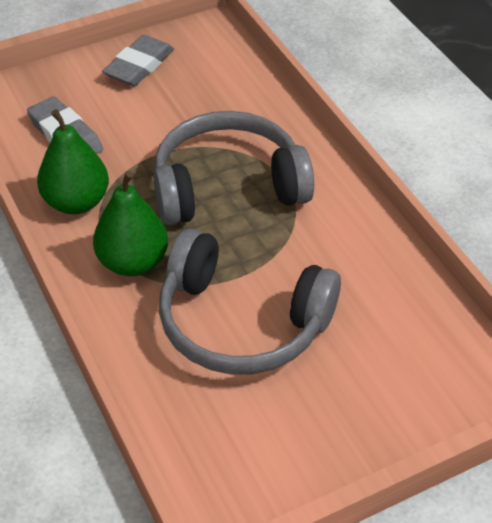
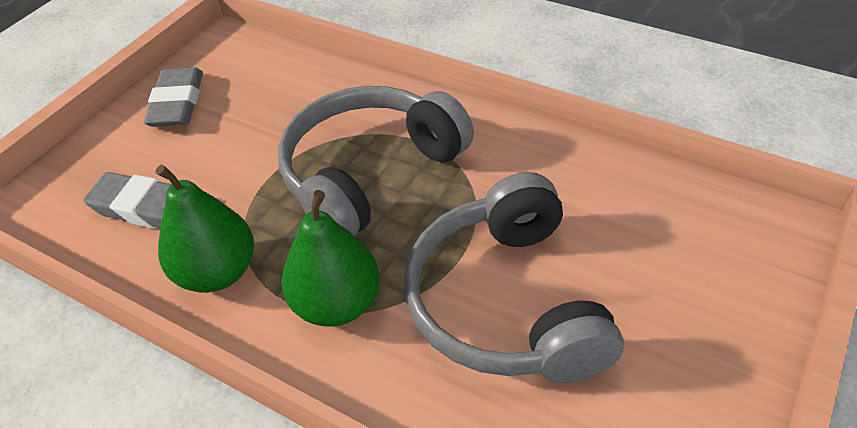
camera: 30 degrees left, 0 degrees up
grey headphones [159,229,341,375] -> grey headphones turned 90 degrees clockwise [404,172,624,383]

